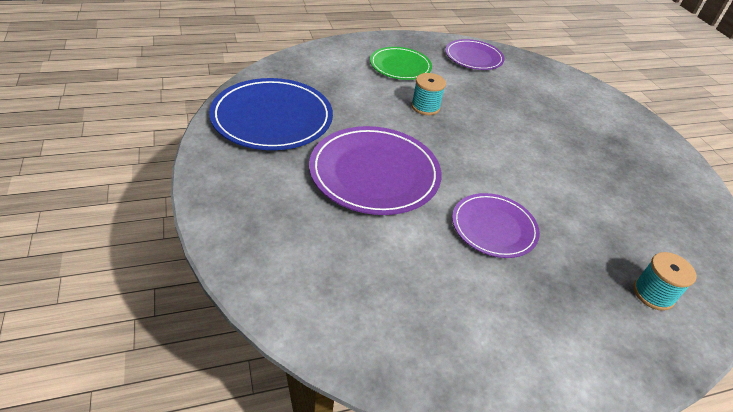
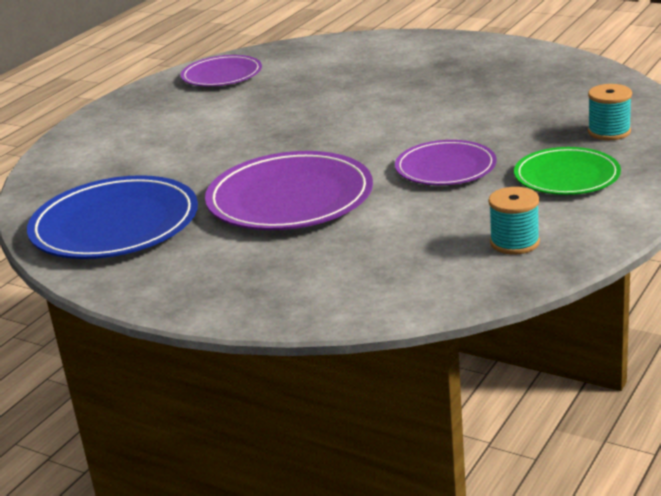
camera: 35 degrees left, 15 degrees down
green plate [370,47,432,80] -> green plate moved to [514,147,621,195]
turquoise spool [411,73,446,115] -> turquoise spool moved to [489,187,540,255]

